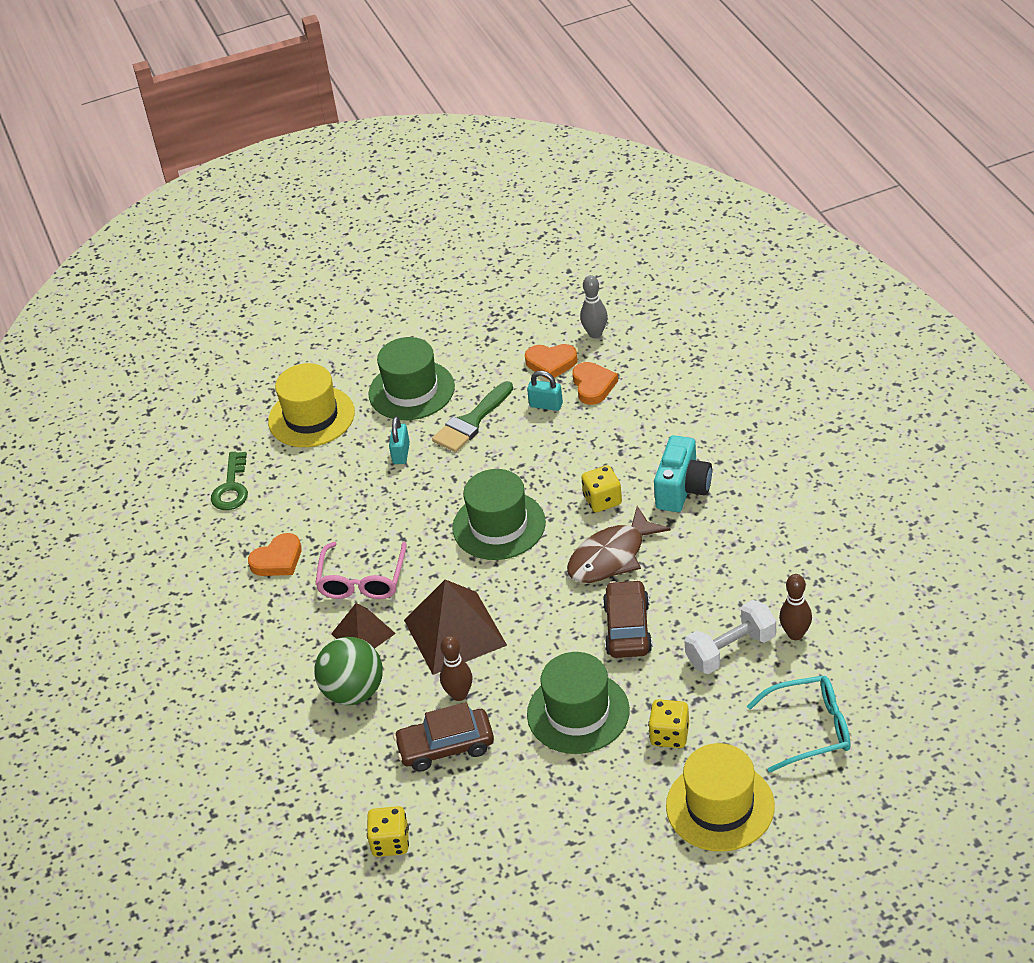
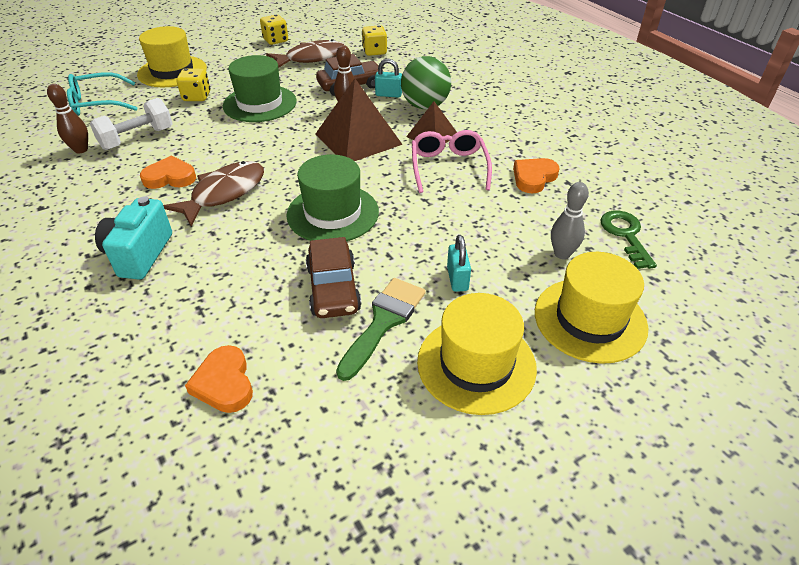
camera: 165 degrees right, 0 degrees up
green hat [368,337,455,420] -> yellow hat [417,293,537,415]
orange heart [525,344,578,380] -> orange heart moved to [140,155,196,189]
turquoise padlock [527,371,563,411] -> turquoise padlock moved to [375,59,402,98]
grey bowling pin [580,275,608,338] -> grey bowling pin moved to [551,182,589,259]
yellow dice [581,465,622,512] -> yellow dice moved to [260,14,288,45]
brown car [603,580,652,658] -> brown car moved to [306,237,362,318]
none -> brown fish [266,39,344,68]

